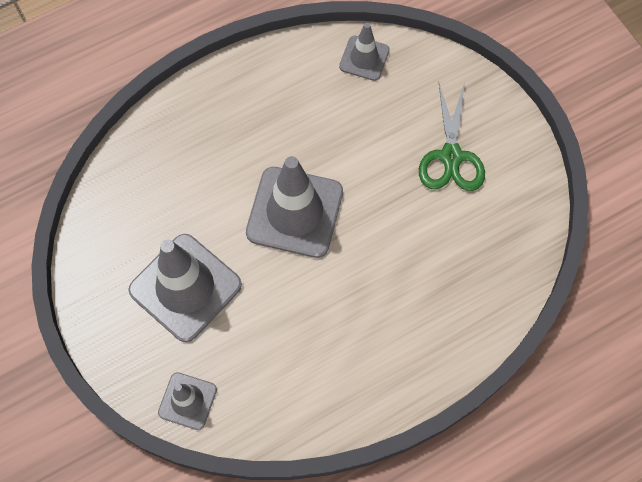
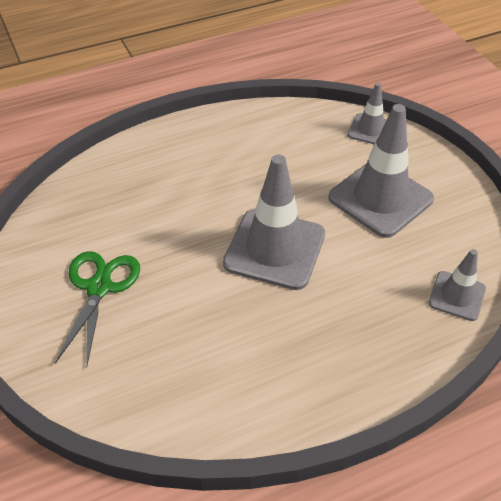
camera: 175 degrees left, 20 degrees down
grey traffic cone [339,23,390,81] -> grey traffic cone moved to [428,249,486,321]

